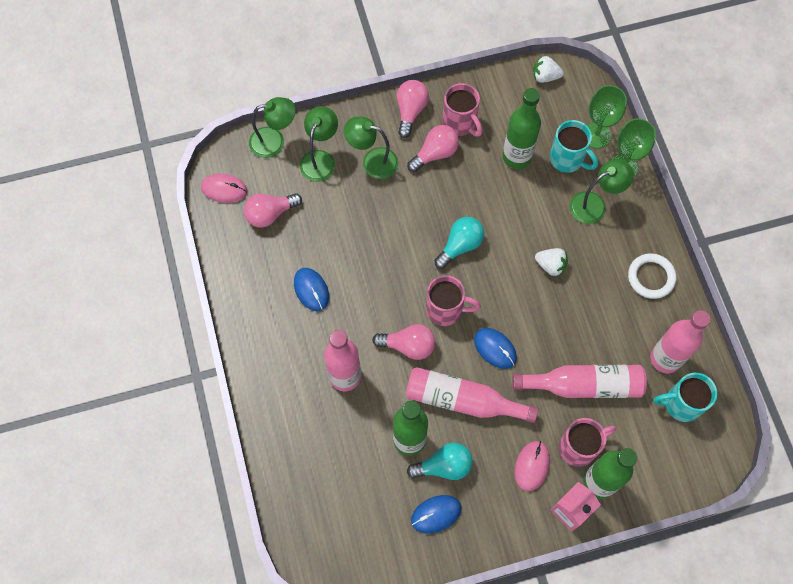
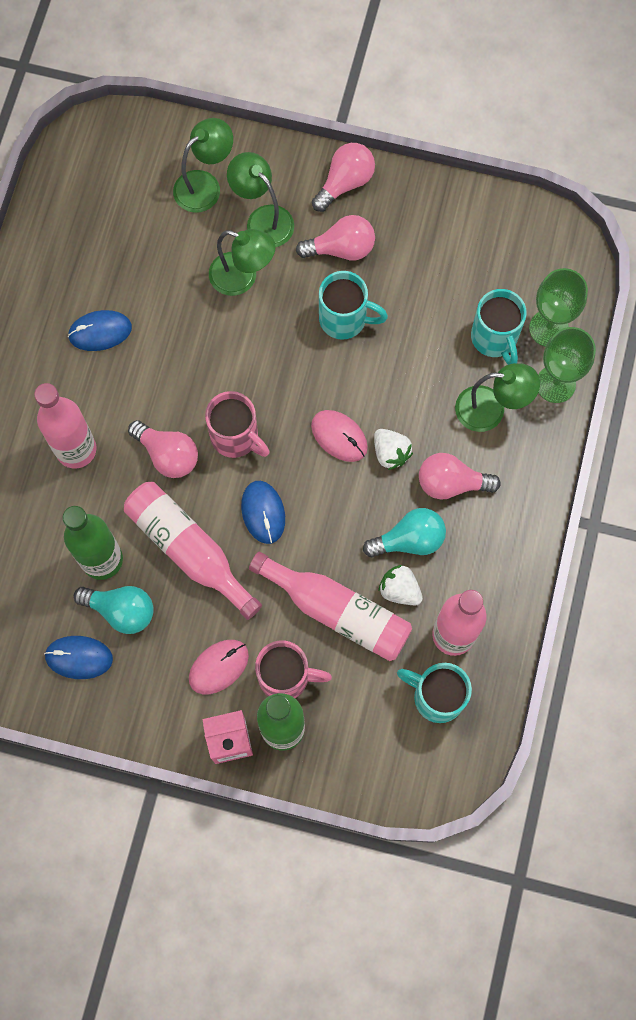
camera: 30 degrees right, 5 degrees up
pink mouse [201,173,247,203] -> pink mouse moved to [311,410,368,462]
pink light bulb [244,193,302,228] -> pink light bulb moved to [419,453,501,500]
green lamp [249,97,296,158] -> green lamp moved to [209,229,276,296]
blue mouse [294,268,329,311] -> blue mouse turned 75 degrees clockwise [68,310,132,351]
turquoise light bulb [434,217,485,269] -> turquoise light bulb moved to [363,508,446,557]
pink mug [442,83,482,137] -> none
green bottle [503,88,541,169] -> none
white strawberry [533,56,564,83] -> white strawberry moved to [378,565,423,605]
white ring [628,253,676,299] -> none
none -> turquoise mug [319,271,388,340]

